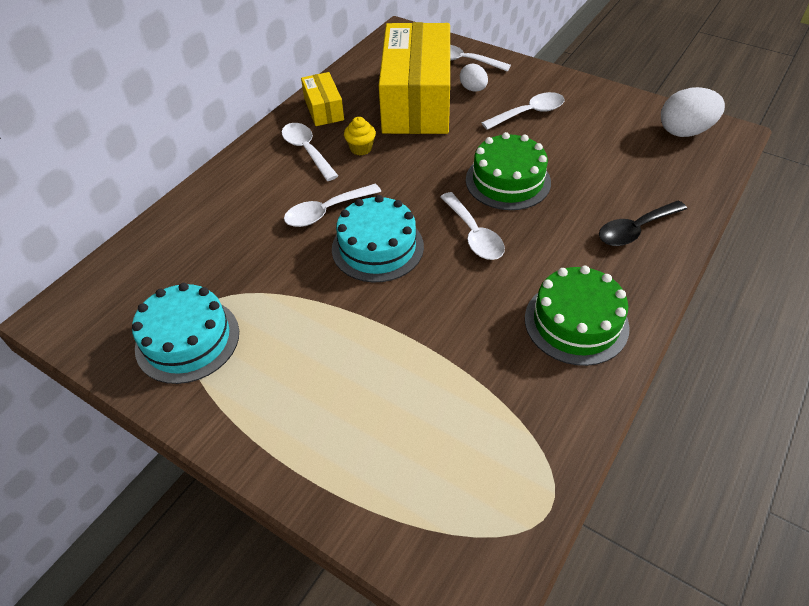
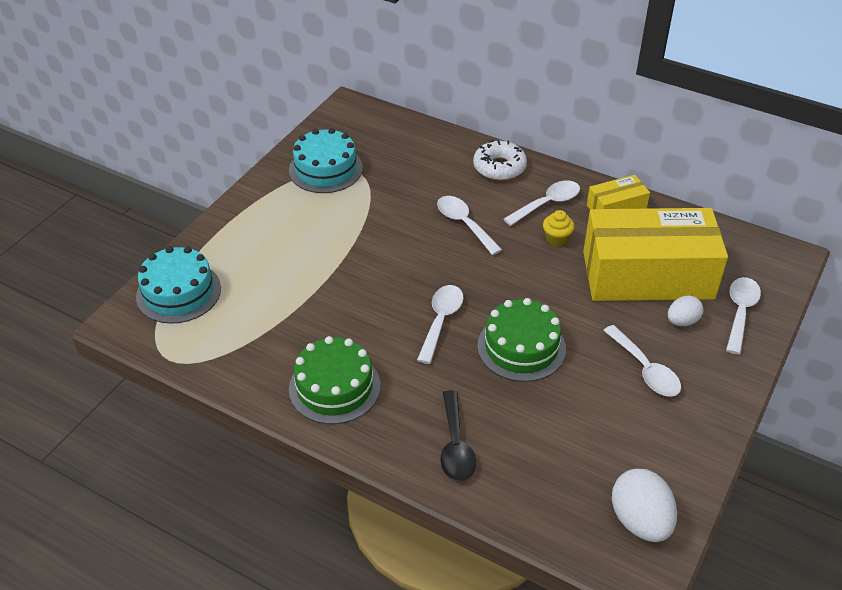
camera: 85 degrees right, 5 degrees down
turquoise cake [332,195,424,282] -> turquoise cake moved to [136,246,221,324]
white spoon [440,192,505,260] -> white spoon turned 135 degrees clockwise [417,285,464,364]
black spoon [599,200,687,246] -> black spoon turned 150 degrees counterclockwise [440,390,476,481]
none -> white donut [473,140,527,181]

